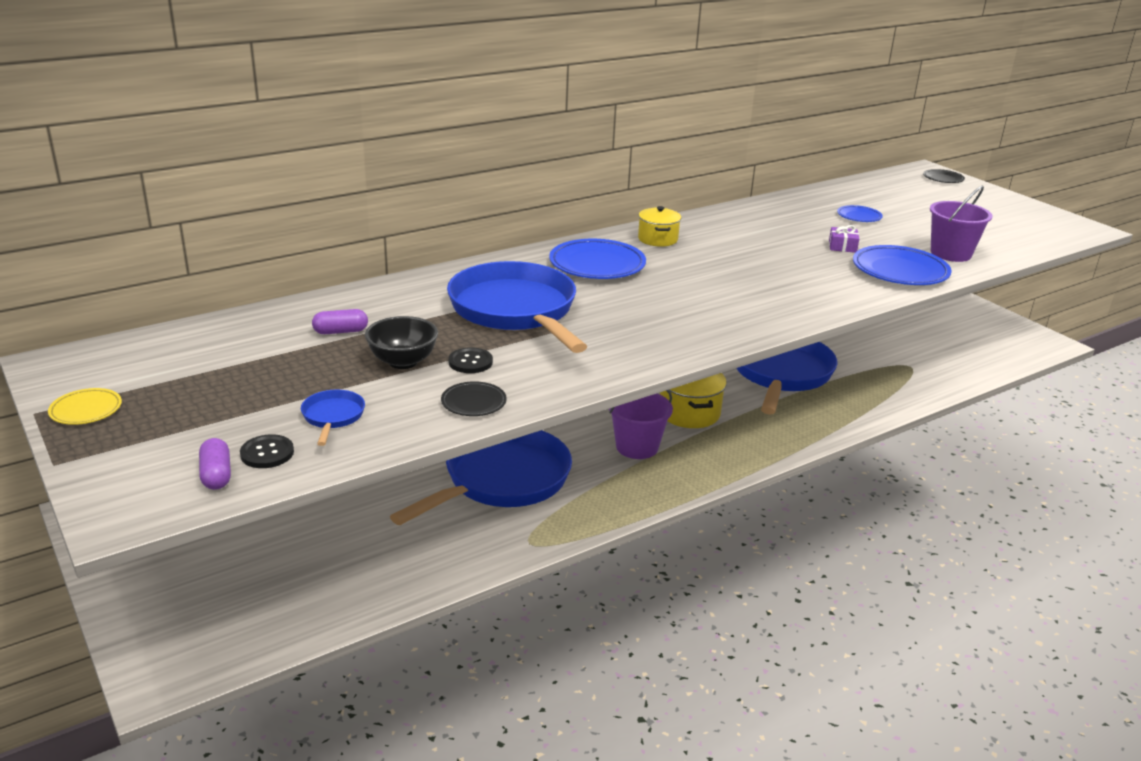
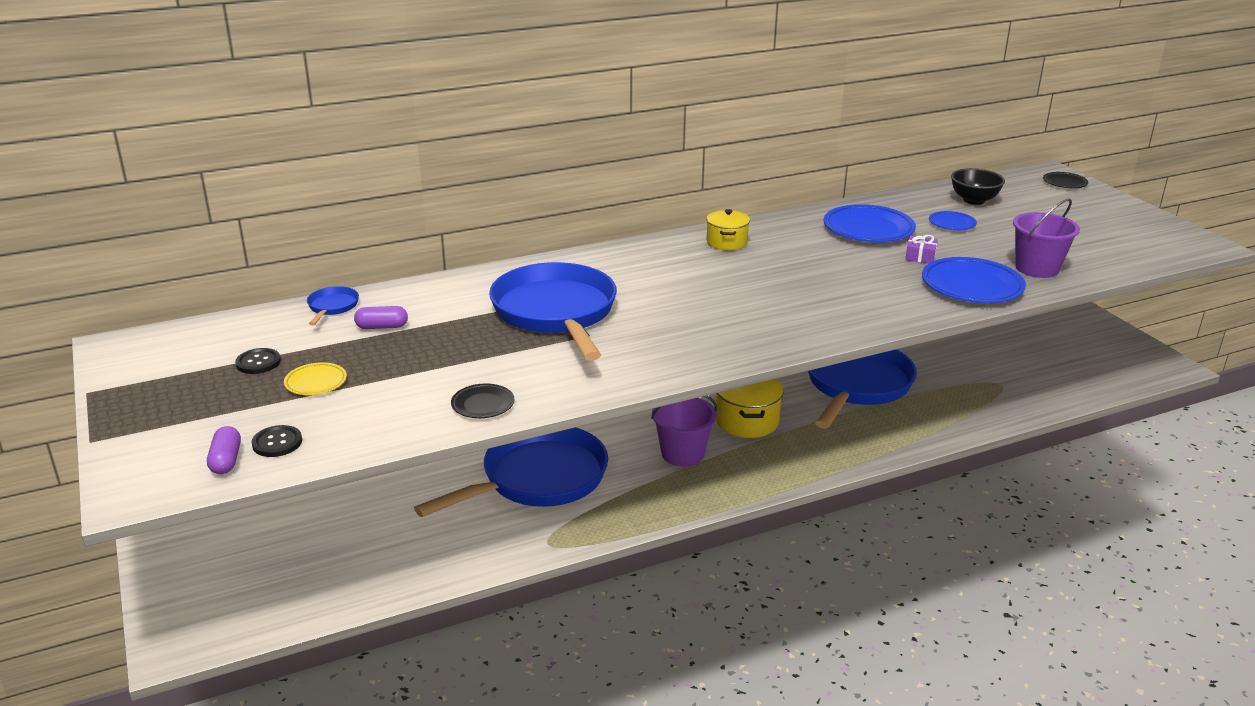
camera: 10 degrees right, 0 degrees up
yellow plate [48,388,122,425] -> yellow plate moved to [284,362,347,395]
blue pan [301,389,365,446] -> blue pan moved to [307,286,359,326]
black bowl [365,316,438,369] -> black bowl moved to [951,168,1005,205]
black button [448,347,493,373] -> black button moved to [235,348,281,374]
blue plate [549,239,646,279] -> blue plate moved to [824,204,916,242]

